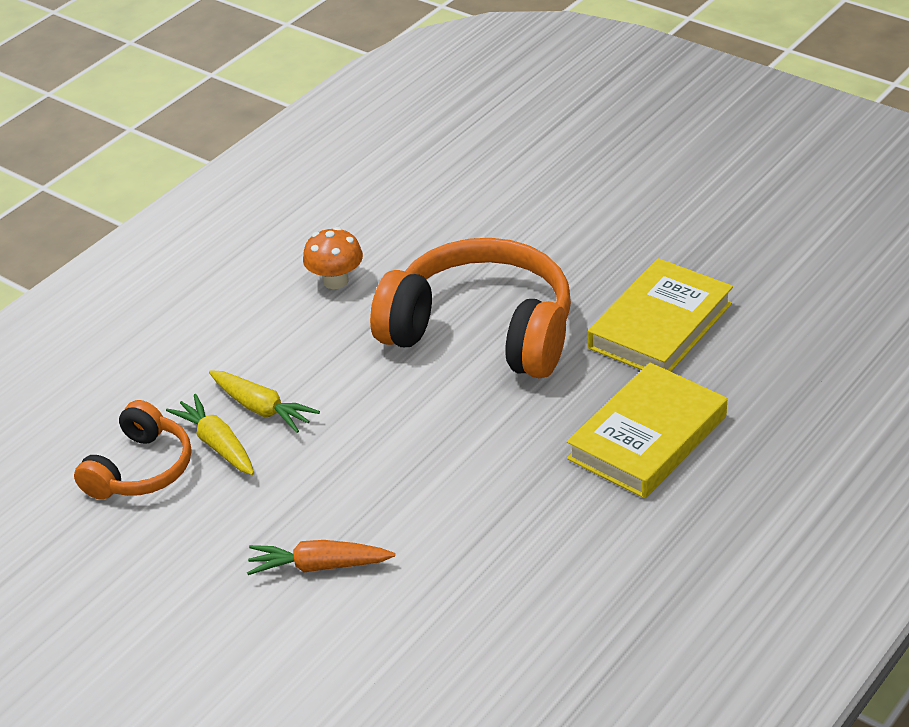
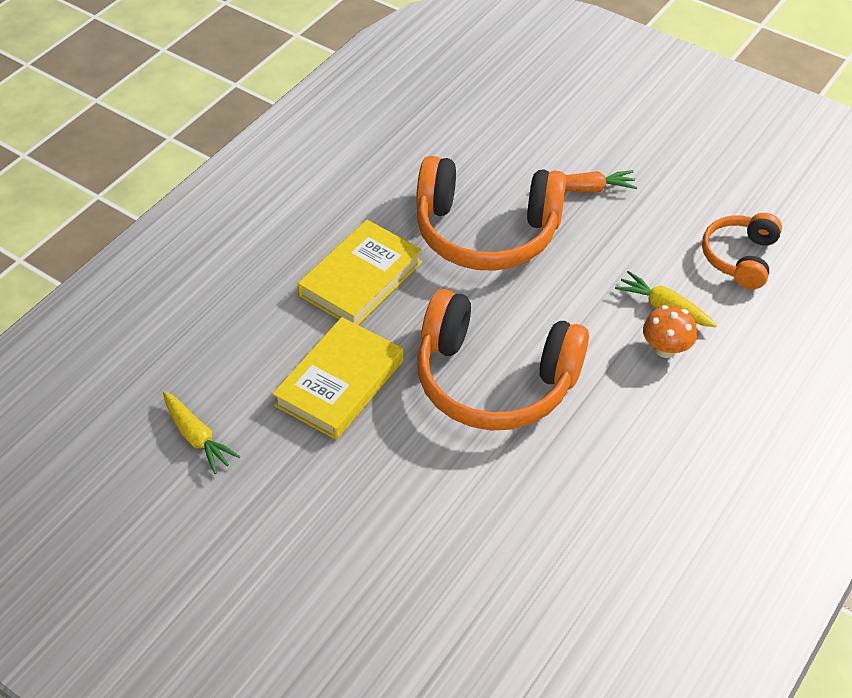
camera: 175 degrees right, 10 degrees up
yellow carrot [166,394,254,475] -> yellow carrot moved to [163,392,241,474]
orange mushroom [303,227,363,289] -> orange mushroom moved to [643,305,697,358]
none -> orange headphones [416,156,566,271]

